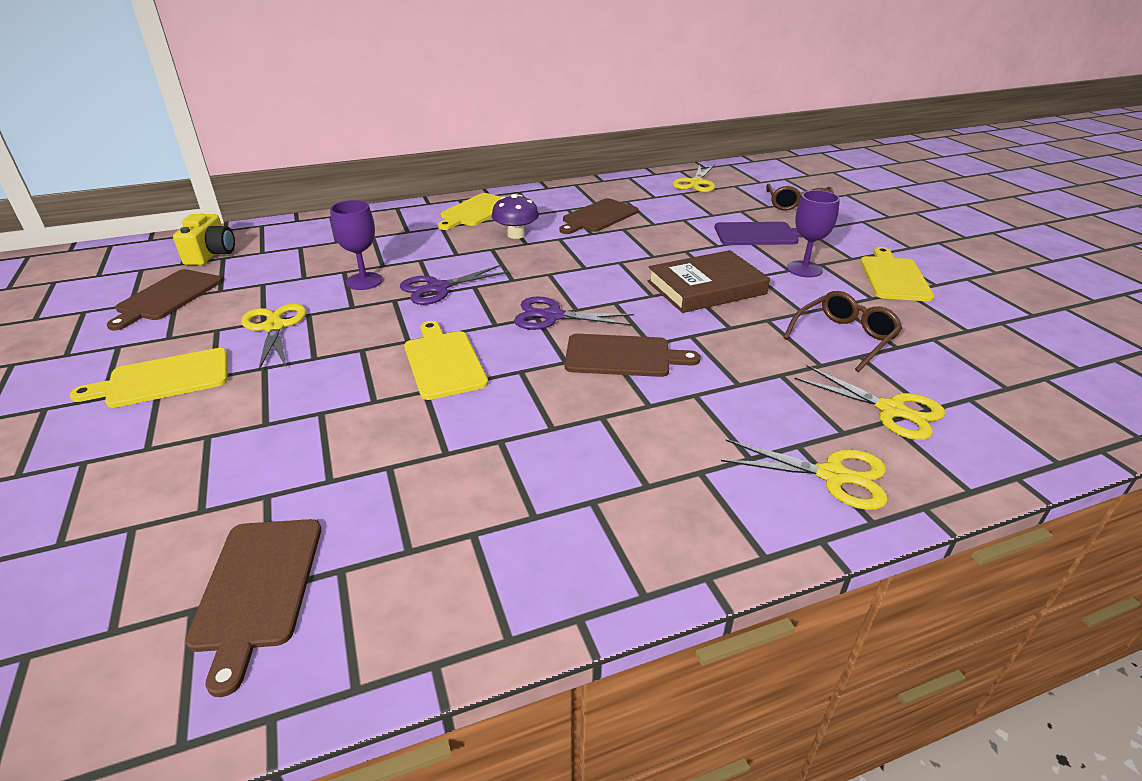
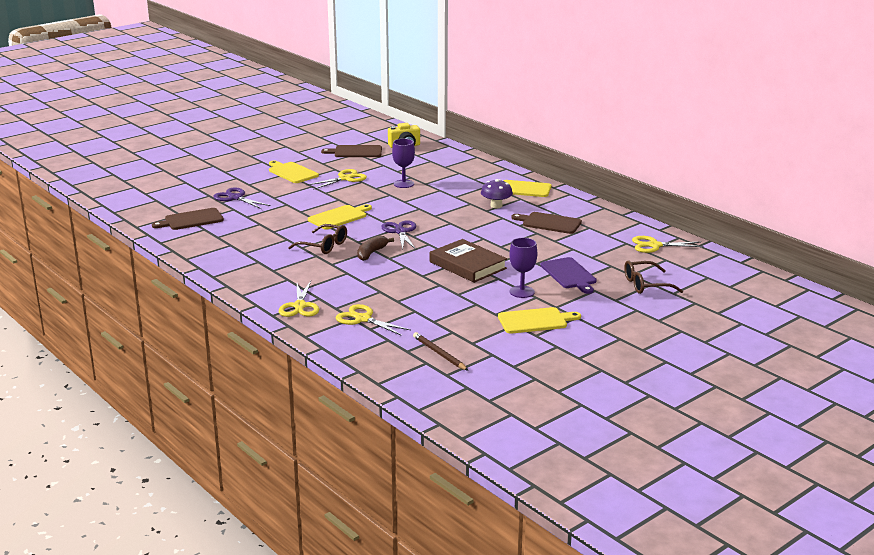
camera: 70 degrees right, 10 degrees down
purple scissors [400,265,510,305] -> purple scissors moved to [213,187,271,209]
brown cutting board [565,334,701,377] -> brown banana [357,236,394,261]
brown glasses [783,291,902,372] -> brown glasses moved to [288,224,347,254]
yellow scissors [795,365,945,440] -> yellow scissors turned 105 degrees clockwise [335,304,411,336]
none -> brown pencil [413,332,469,371]

